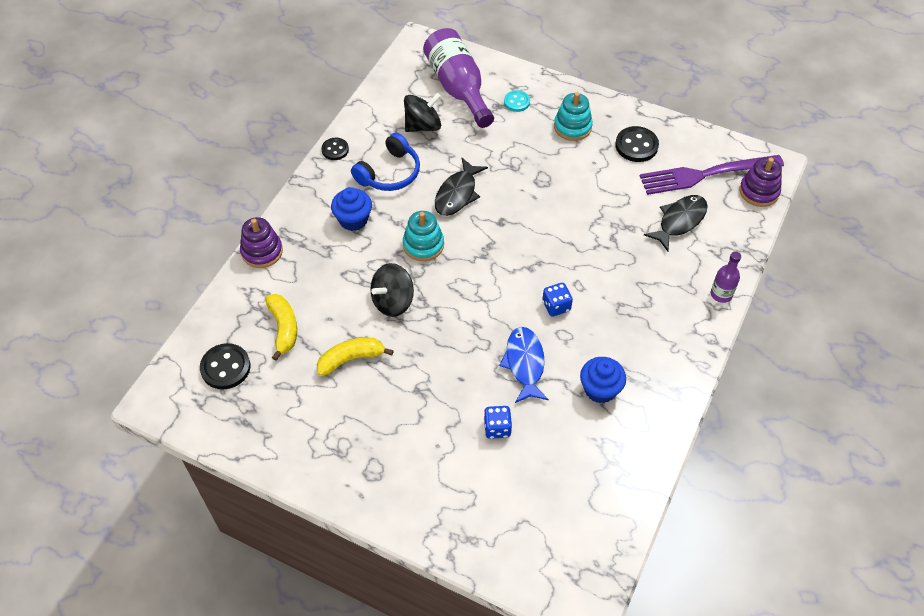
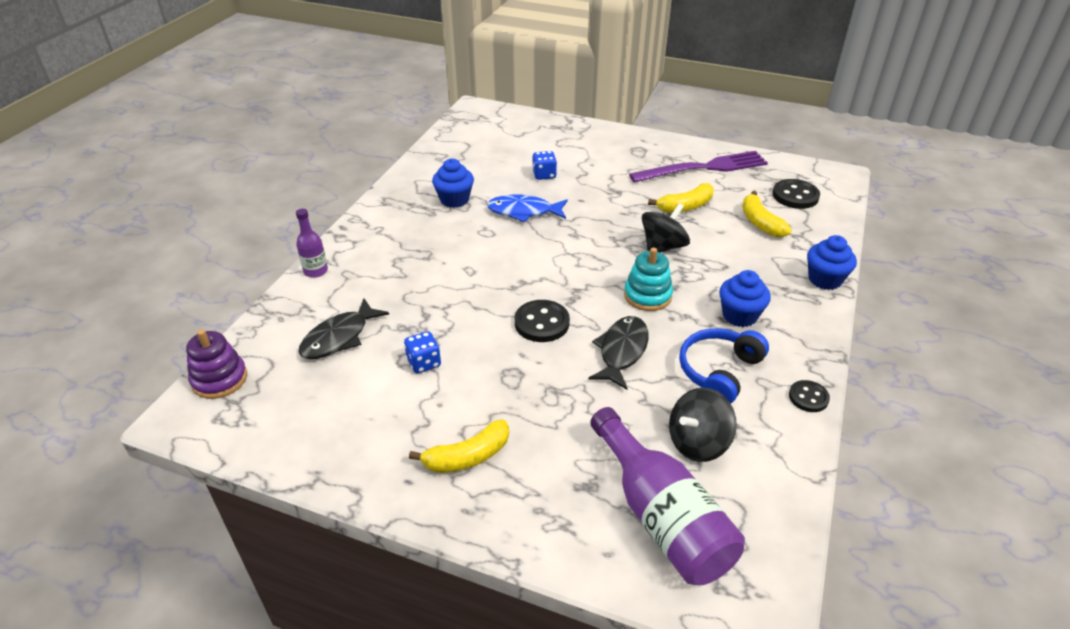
camera: 175 degrees right, 15 degrees down
purple stacking toy [240,217,283,268] -> blue cupcake [807,235,857,290]
blue fish [499,327,549,403] -> blue fish turned 105 degrees clockwise [487,194,568,222]
turquoise button [504,90,530,112] -> none
blue dice [542,283,573,316] -> blue dice moved to [404,331,441,373]
turquoise stacking toy [554,92,593,141] -> yellow banana [409,419,509,473]
black button [615,126,659,162] -> black button moved to [515,300,570,342]
purple fork [640,155,784,195] -> purple fork moved to [629,151,768,183]

